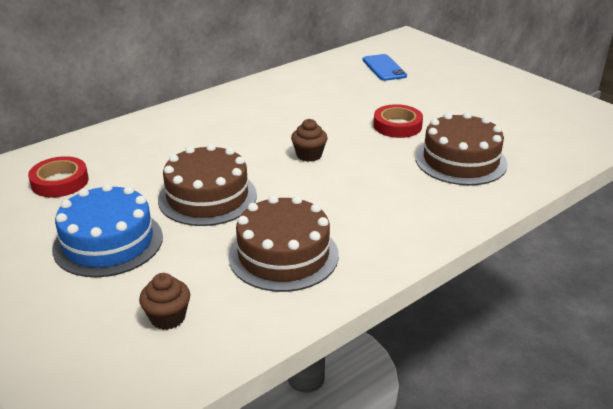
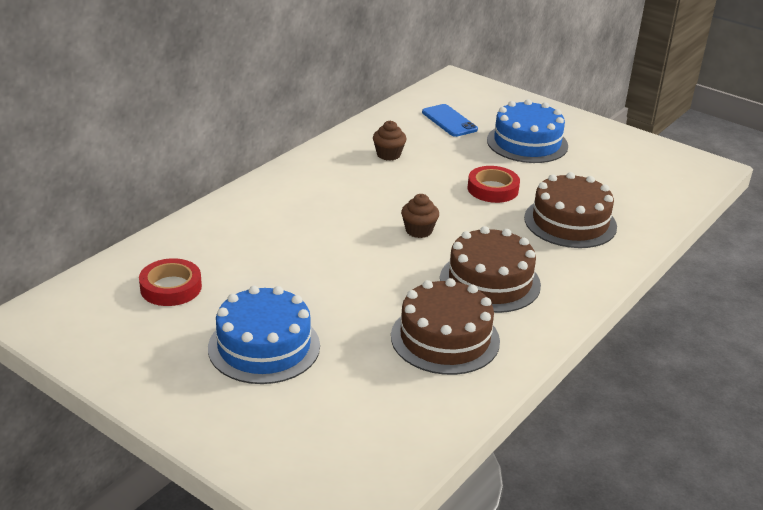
camera: 15 degrees left, 0 degrees up
brown cupcake [139,273,190,330] -> brown cupcake moved to [373,121,407,161]
brown cake [158,144,257,226] -> brown cake moved to [440,226,541,313]
none -> blue cake [487,99,568,163]

